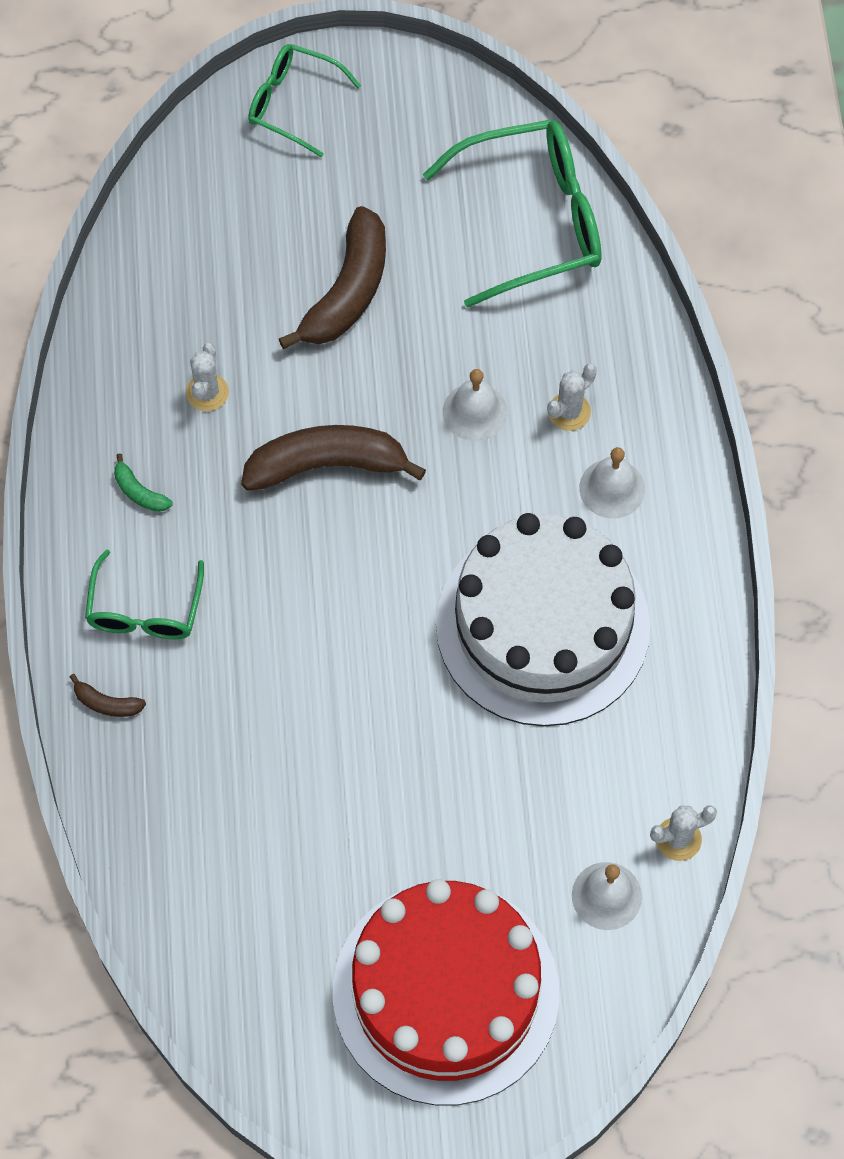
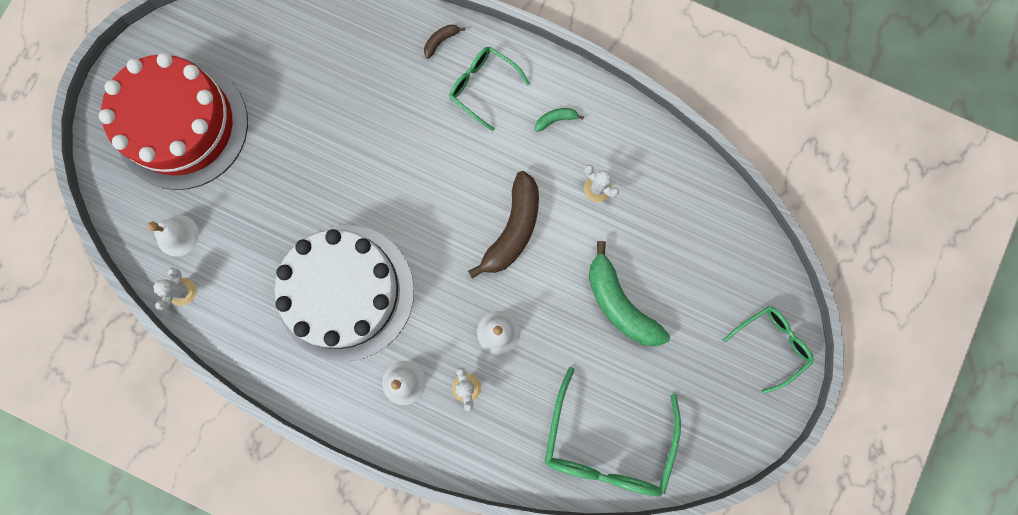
camera: 120 degrees right, 15 degrees up
brown banana [279,206,386,349] -> green banana [589,241,670,346]

